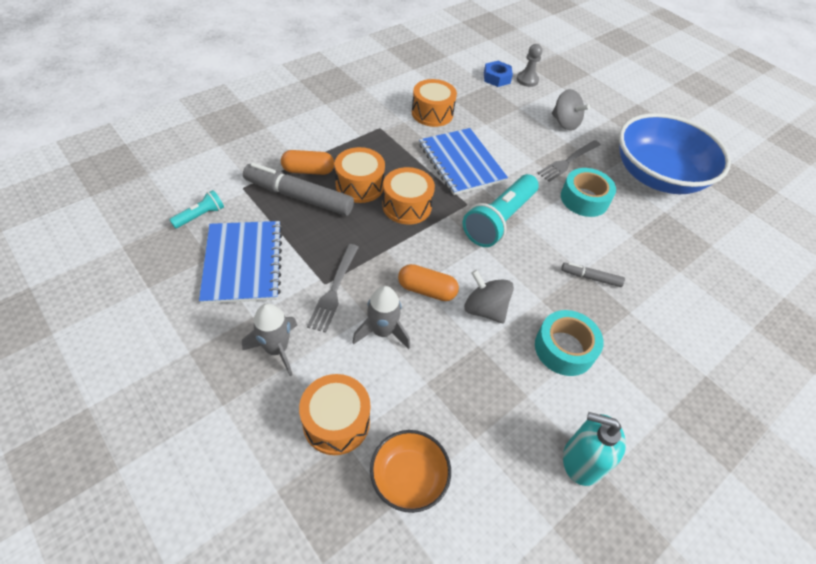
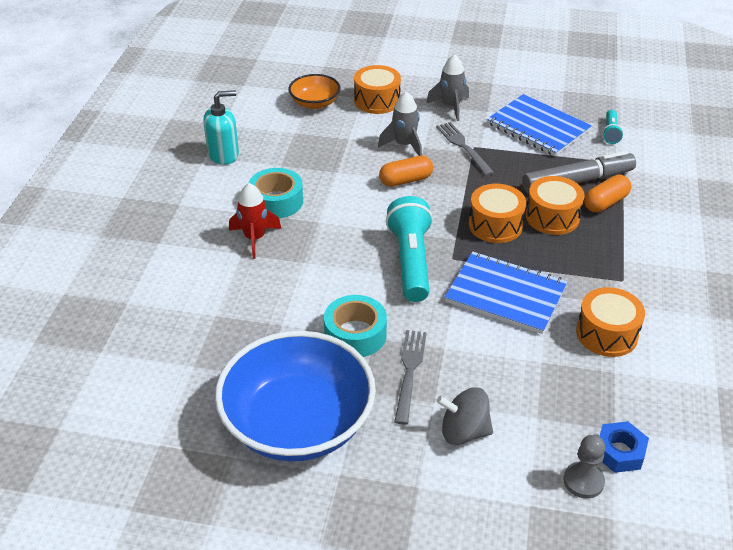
camera: 145 degrees right, 10 degrees down
grey spinning top [464,270,514,323] -> none
grey marker [561,262,625,287] -> none
none -> red rocket [229,183,282,259]

